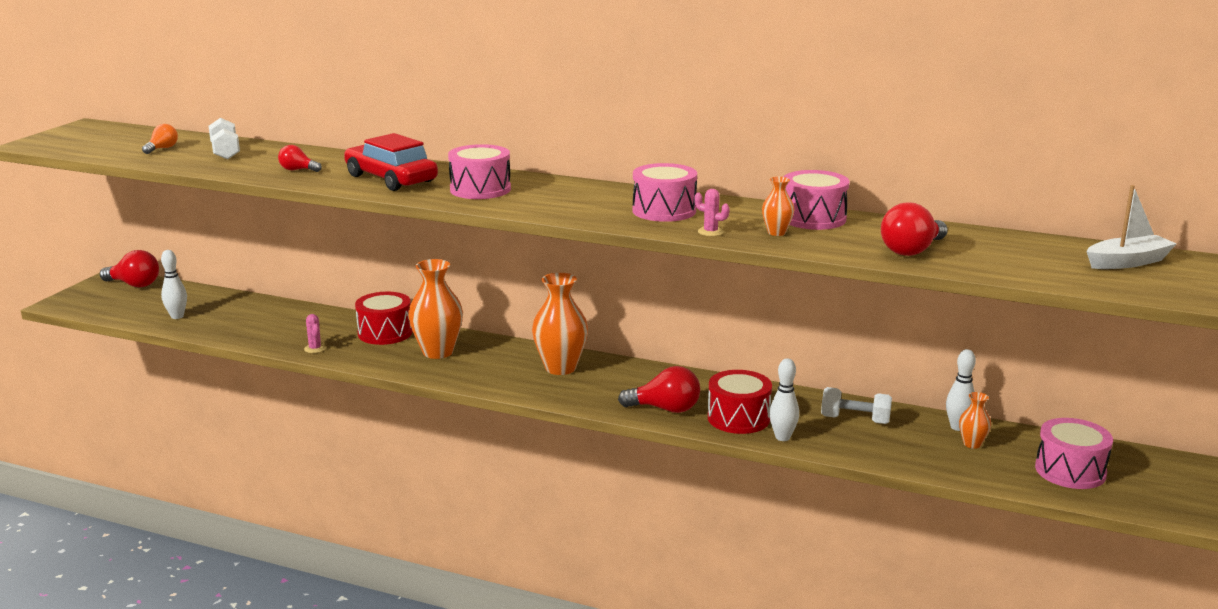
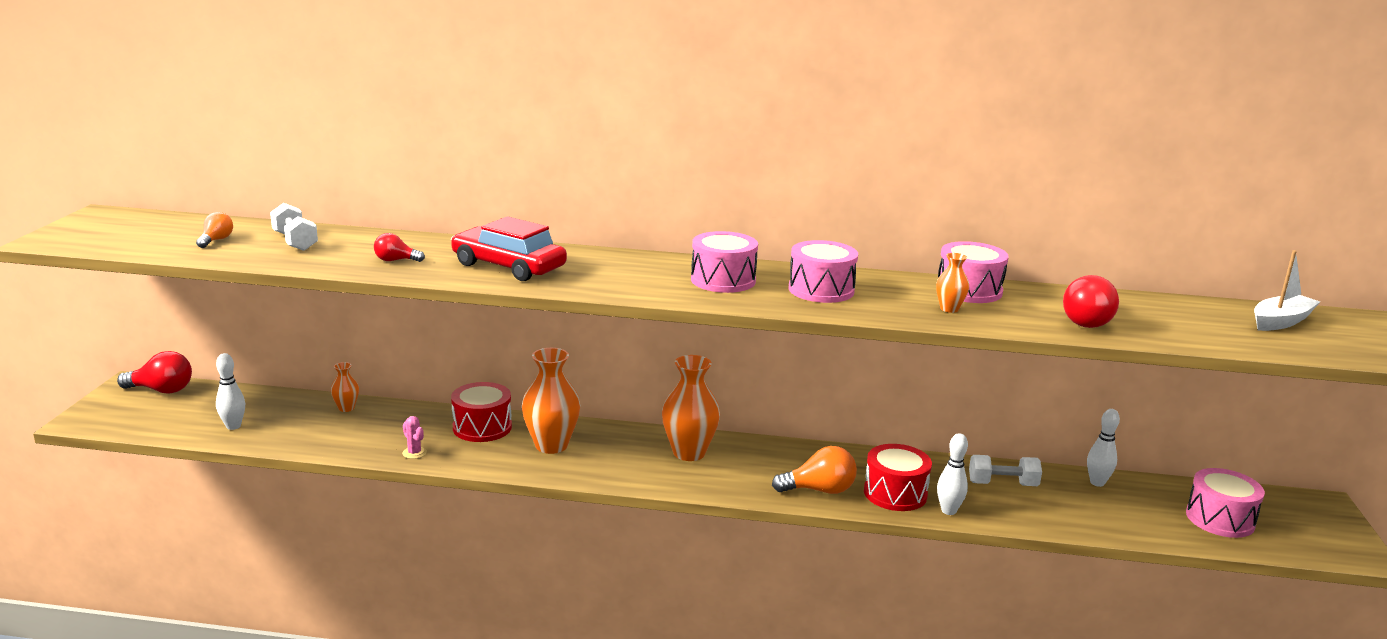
camera: 15 degrees left, 0 degrees up
pink drum [448,144,511,199] -> pink drum moved to [691,231,758,293]
red light bulb [618,366,700,413] -> orange light bulb [772,446,857,494]
pink cactus [694,189,730,236] -> none
orange vase [959,392,991,449] -> orange vase moved to [331,362,359,412]

